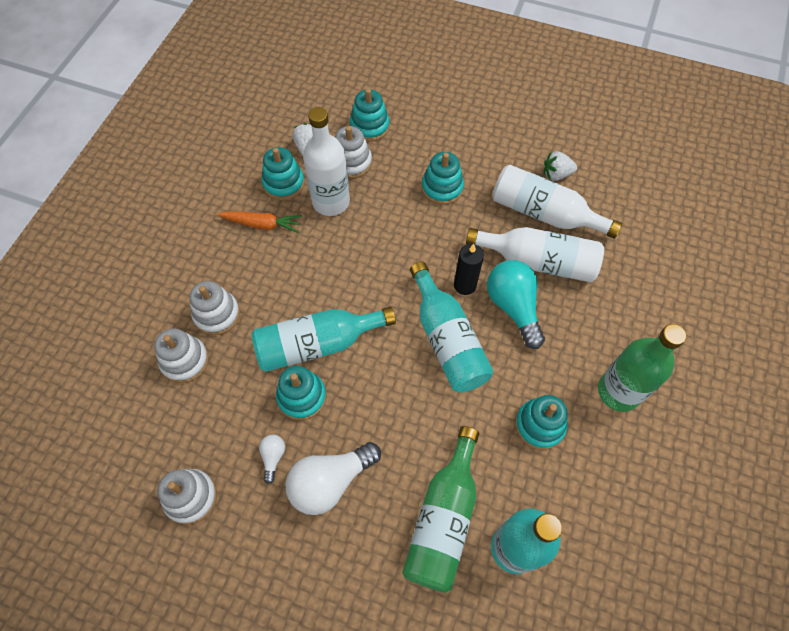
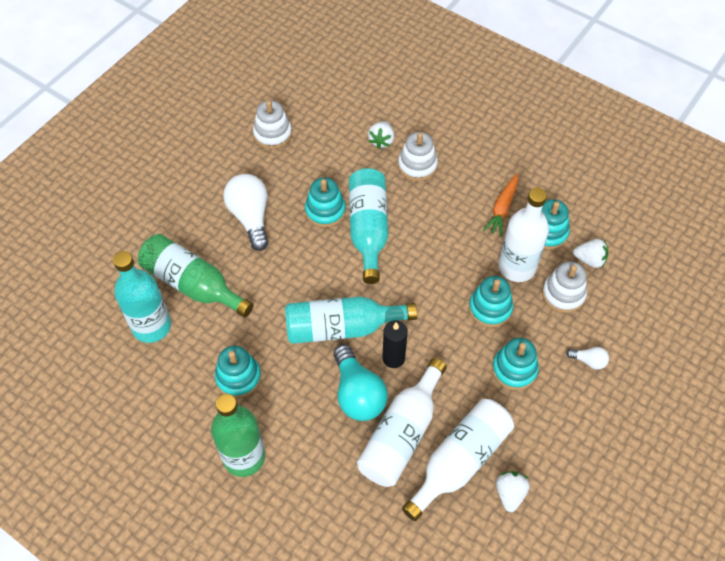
camera: 105 degrees right, 5 degrees down
white stacking toy [154,328,209,383] -> white strawberry [368,121,394,149]
white light bulb [259,435,285,484] -> white light bulb moved to [566,347,609,370]
turquoise stacking toy [350,89,390,142] -> turquoise stacking toy moved to [469,276,513,327]
turquoise light bulb [487,260,545,349] -> turquoise light bulb turned 75 degrees clockwise [334,345,388,421]

